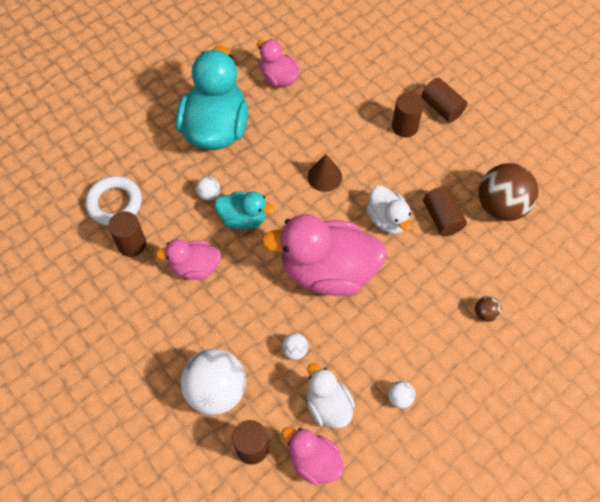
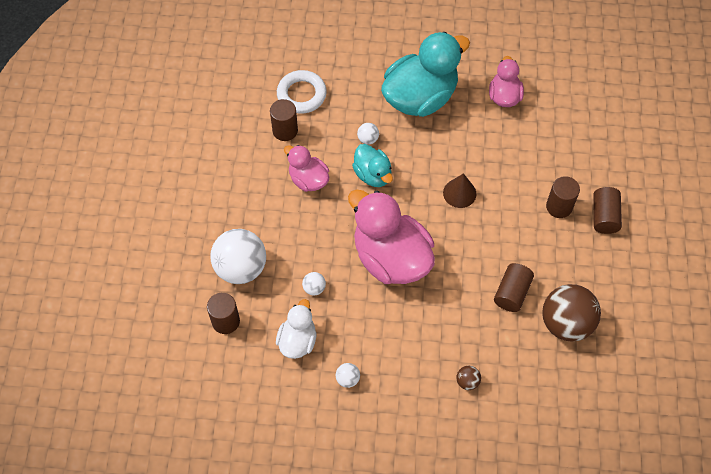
camera: 45 degrees right, 0 degrees up
pink duck [282,427,344,485] -> none
white duck [366,186,412,234] -> none

